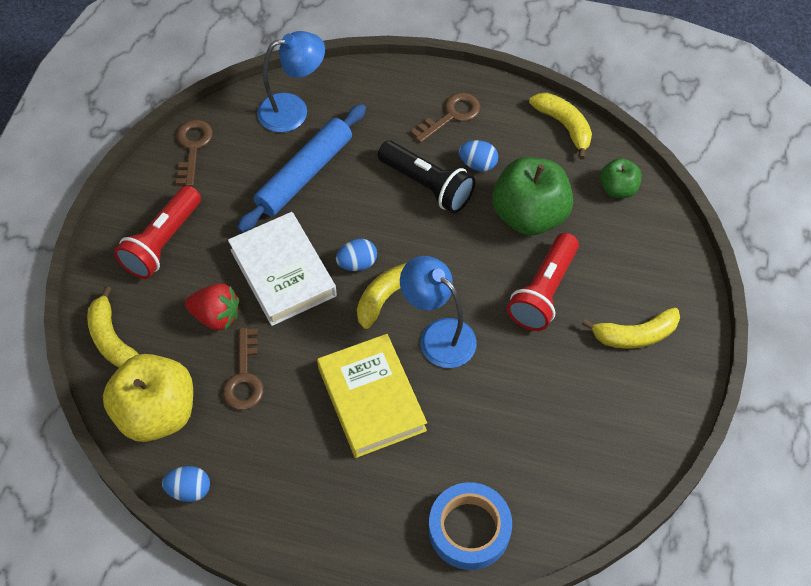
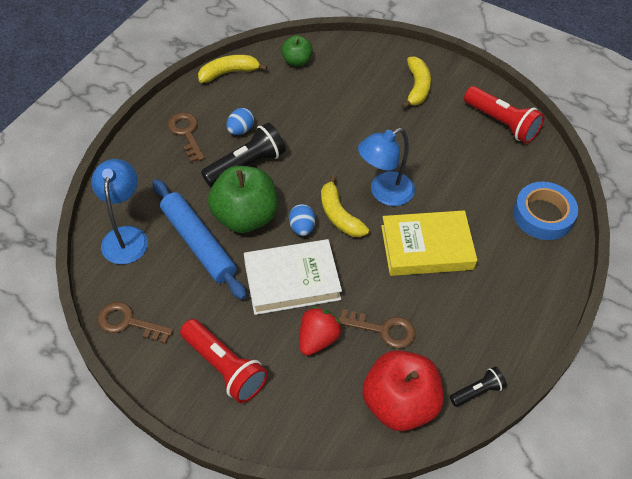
camera: 75 degrees left, 5 degrees down
yellow banana [87,286,139,368] -> none
yellow apple [103,354,193,442] -> red apple [362,350,444,431]
blue egg [162,466,210,502] -> black flashlight [450,367,507,407]
green apple [492,157,573,235] -> green apple moved to [208,166,277,233]
red flashlight [507,233,579,331] -> red flashlight moved to [464,86,544,144]

